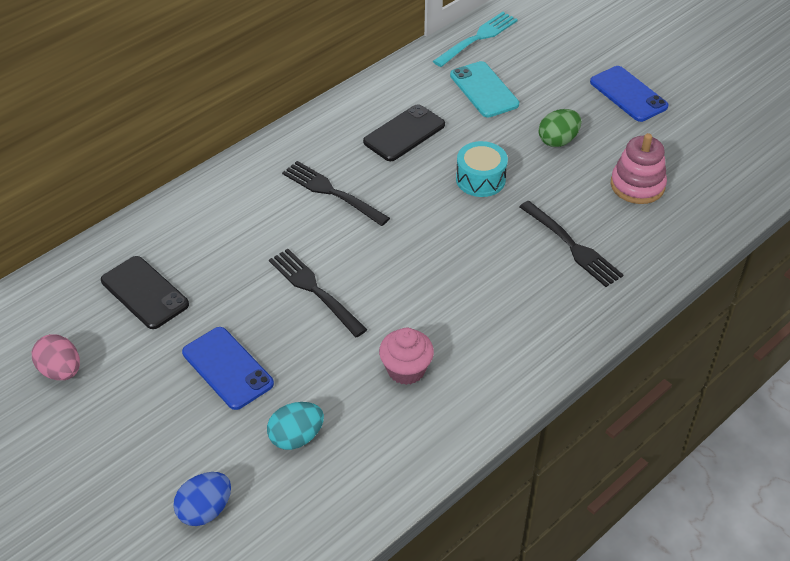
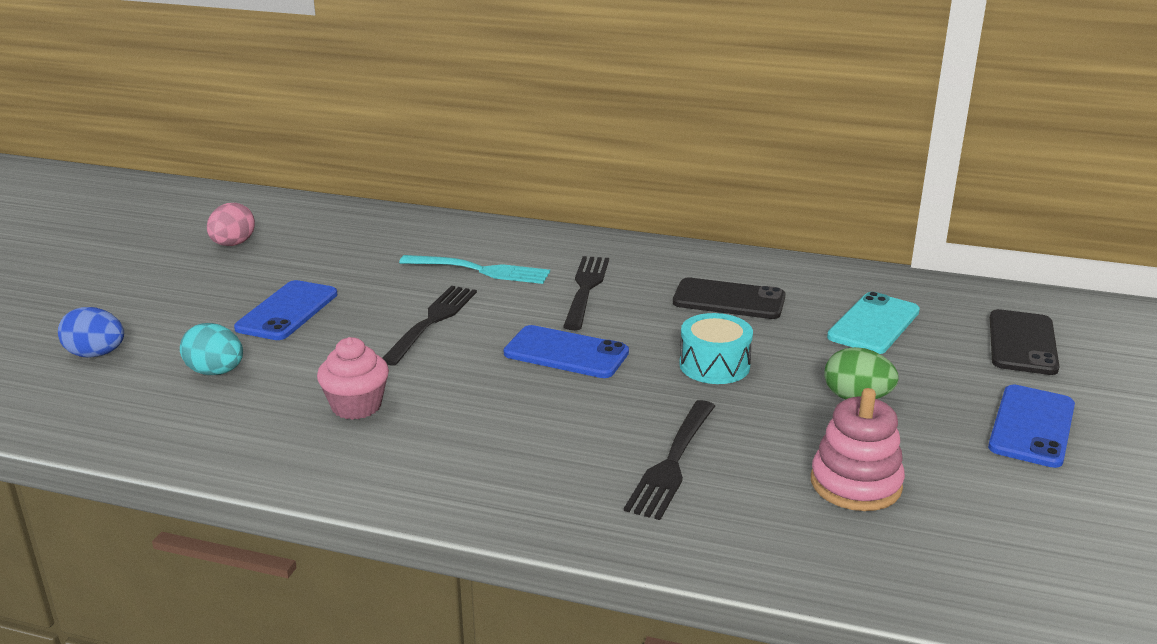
camera: 60 degrees right, 20 degrees down
black phone [101,256,189,329] -> black phone moved to [990,309,1060,375]
turquoise fork [433,12,518,67] -> turquoise fork moved to [399,255,550,284]
none -> blue phone [504,325,629,378]

